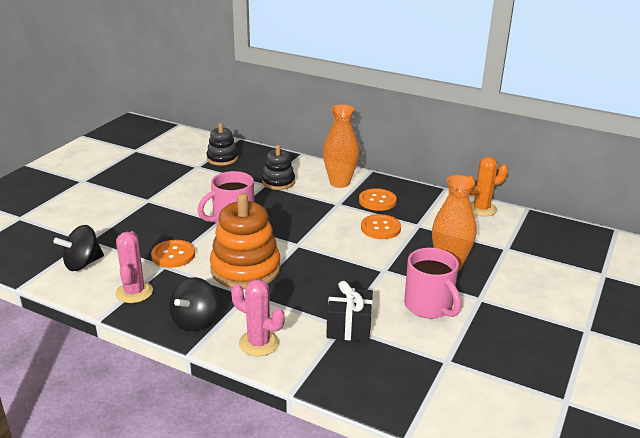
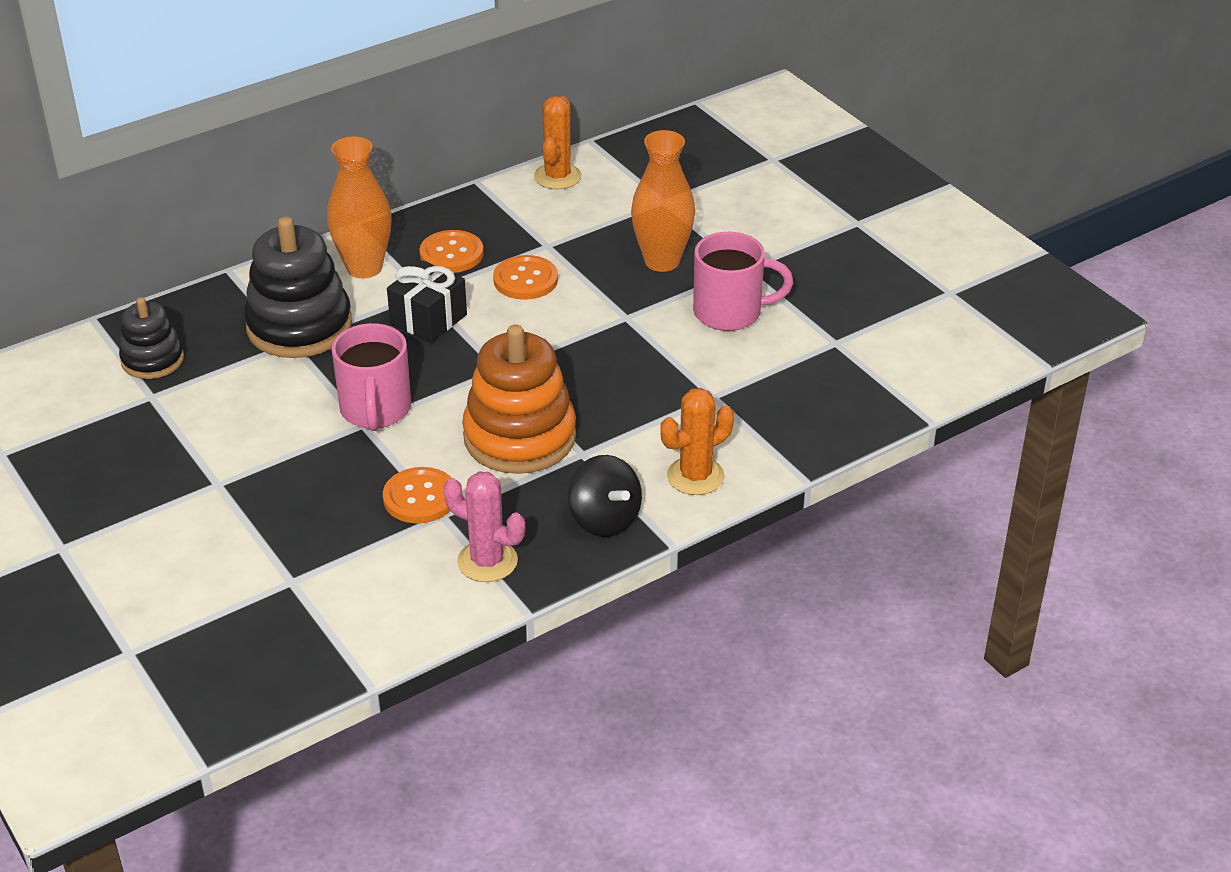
camera: 60 degrees left, 10 degrees up
black spinning top [53,225,104,271] -> none
pink cactus [231,279,285,356] -> orange cactus [660,388,734,495]
black stacking toy [262,145,295,190] -> black stacking toy [244,217,352,358], size x1.73
black gift [326,281,373,342] -> black gift moved to [387,261,467,343]

